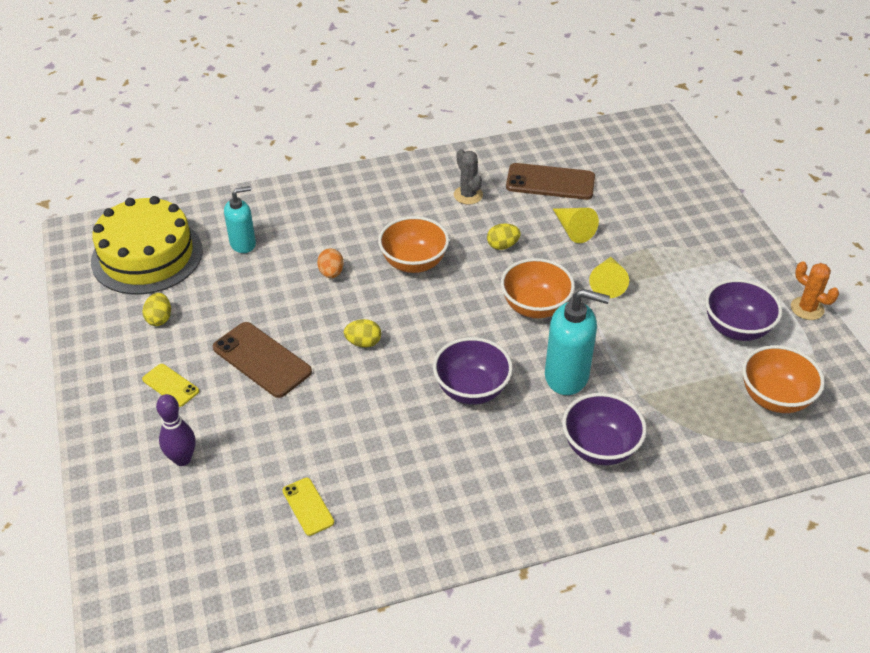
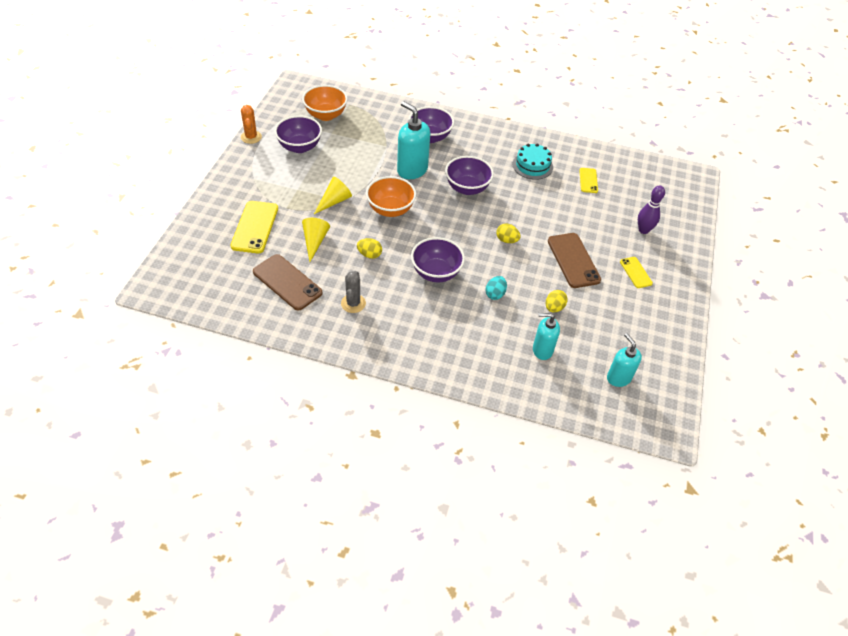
camera: 150 degrees left, 5 degrees up
yellow cake [91,196,203,294] -> turquoise soap dispenser [607,333,642,387]
yellow egg [142,293,171,326] -> yellow egg moved to [546,290,568,313]
orange egg [317,248,344,278] -> turquoise egg [486,276,507,300]
orange bowl [378,216,449,273] -> purple bowl [411,237,465,282]
none -> yellow phone [230,201,278,253]
none -> turquoise cake [513,143,553,180]

